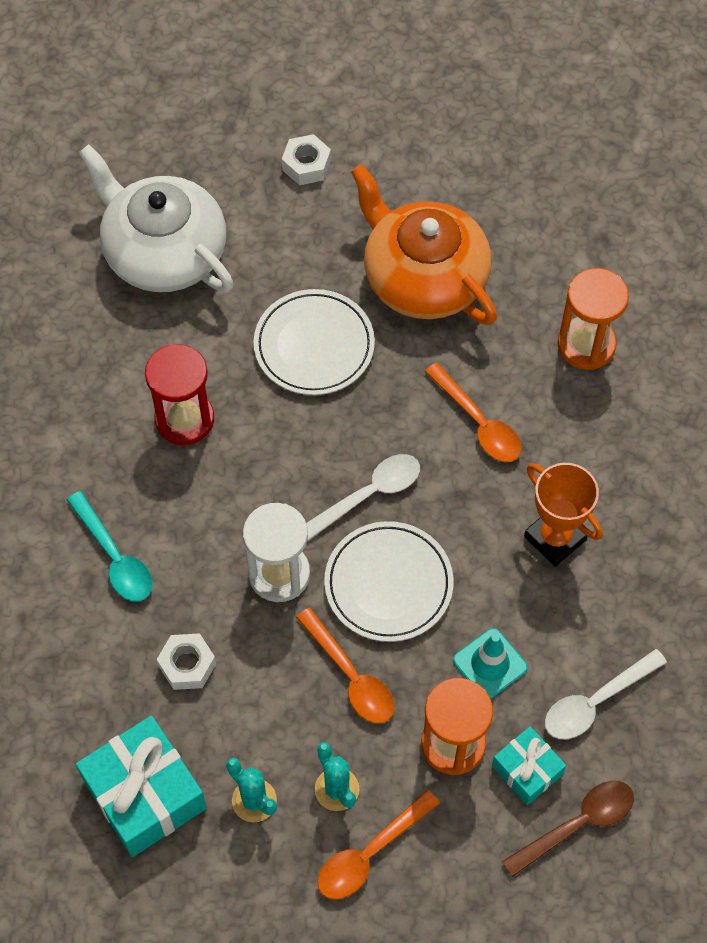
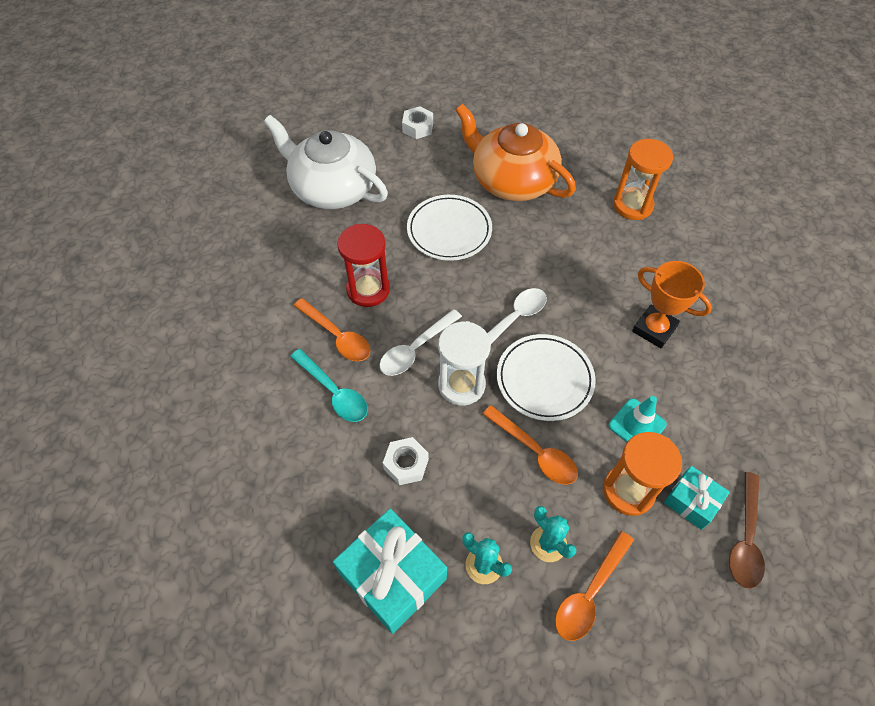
camera: 10 degrees left, 5 degrees down
orange spoon [425,363,521,462] -> orange spoon moved to [293,298,371,361]
brown spoon [502,781,634,877] -> brown spoon turned 150 degrees clockwise [729,472,765,589]
white spoon [545,649,667,739] -> white spoon moved to [380,309,462,376]

